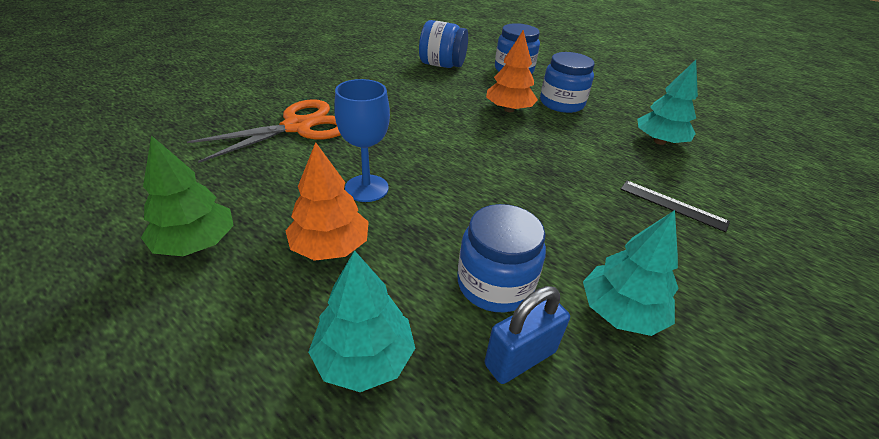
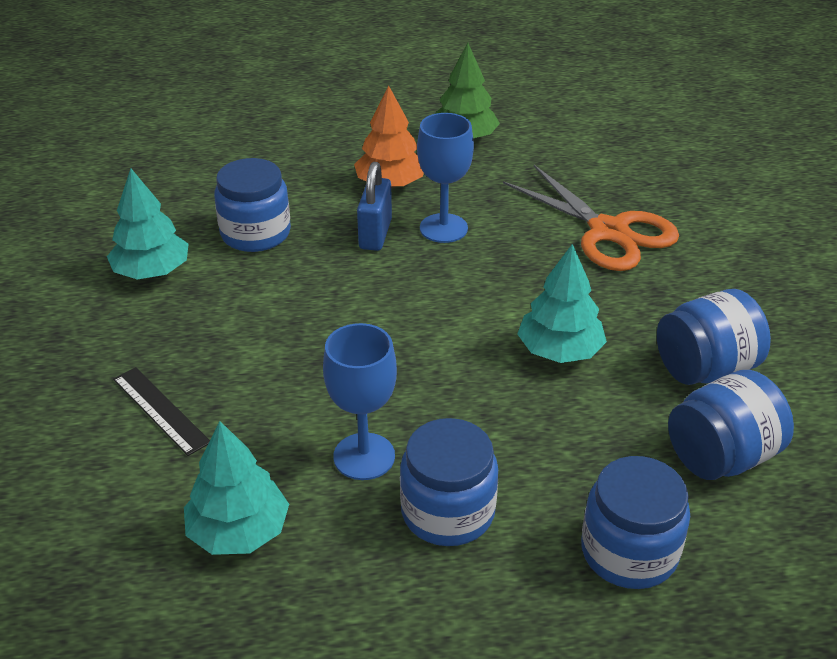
camera: 135 degrees right, 0 degrees up
orange scissors [187,99,341,163] -> orange scissors turned 45 degrees counterclockwise [503,165,679,271]
turquoise tree [308,250,415,392] -> turquoise tree moved to [517,244,607,363]
blue padlock [485,286,570,384] -> blue padlock moved to [357,162,392,251]
orange tree [486,30,538,112] -> none
black ruler [620,181,730,232] -> black ruler turned 60 degrees clockwise [113,367,210,456]
none -> blue goblet [323,323,397,480]
none -> blue jar [657,289,771,385]

